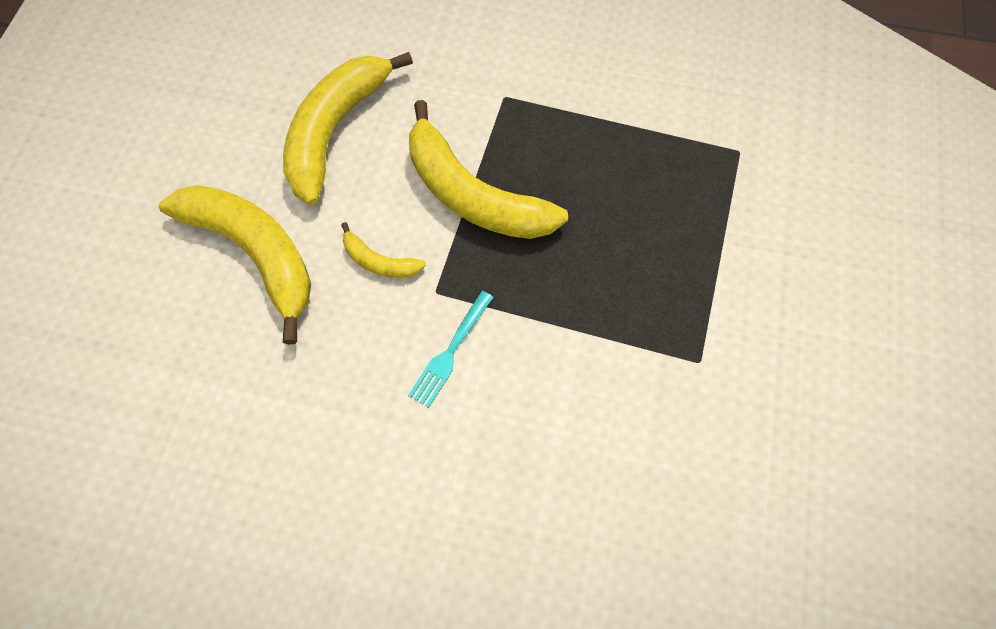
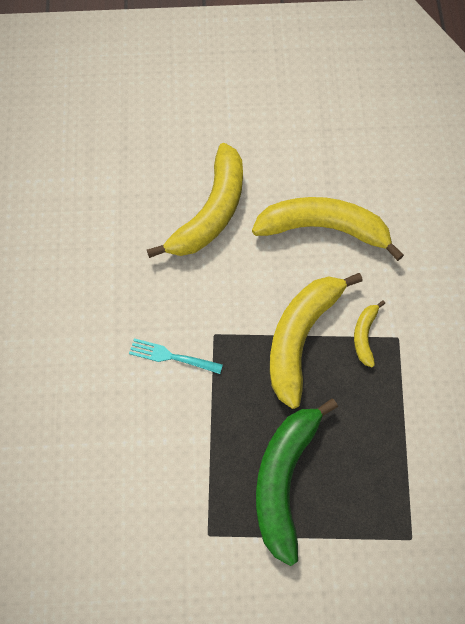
camera: 75 degrees right, 0 degrees up
yellow banana [341,222,426,278] -> yellow banana moved to [354,300,385,367]
none -> green banana [256,398,338,566]

